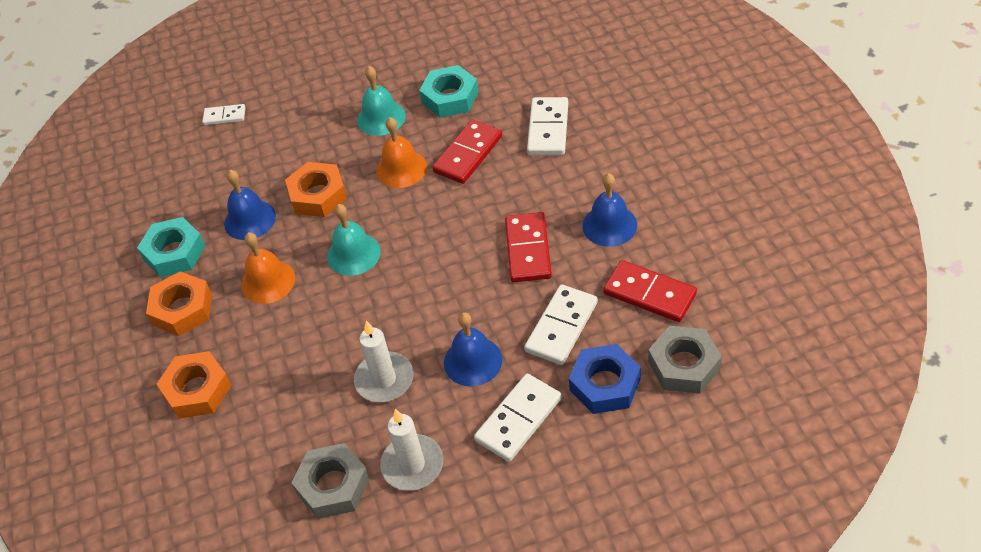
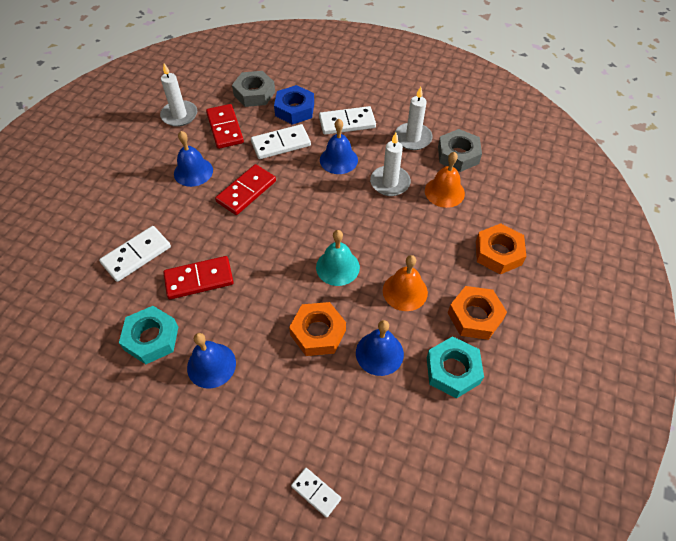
camera: 145 degrees left, 5 degrees up
turquoise bell [357,66,406,136] -> blue bell [187,333,236,389]
orange bell [376,117,427,188] -> orange bell moved to [425,152,465,208]
none -> white candle [160,63,197,127]

